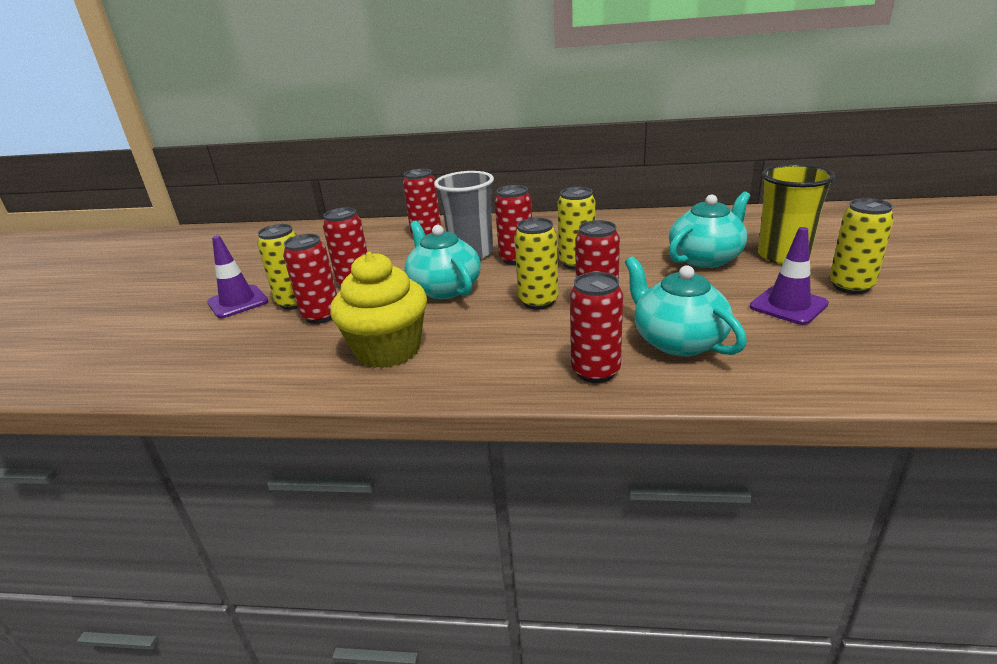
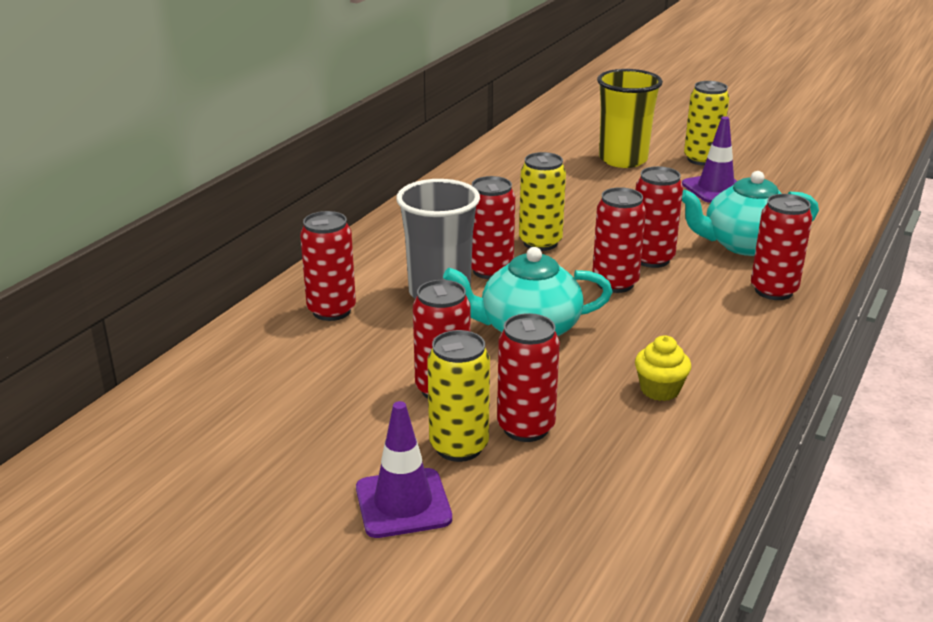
camera: 70 degrees left, 0 degrees up
yellow cupcake [330,252,427,368] -> yellow cupcake [635,335,691,401], size x0.48
yellow can [514,218,559,309] -> red can [592,187,646,293]
turquoise teapot [669,191,750,268] -> none

